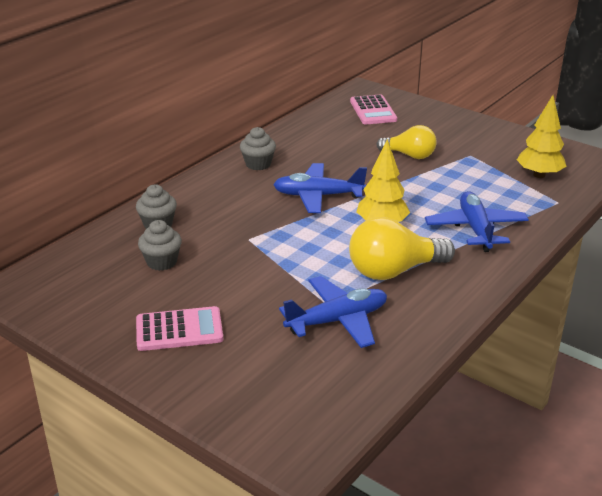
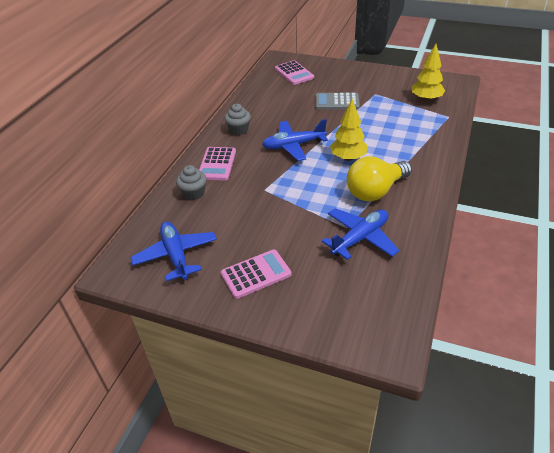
camera: 15 degrees left, 10 degrees up
grey cupcake [138,220,182,271] -> none
yellow light bulb [376,125,437,159] -> grey calculator [315,93,360,109]
blue plane [425,191,529,252] -> blue plane moved to [130,222,217,281]
none -> pink calculator [199,147,236,180]

